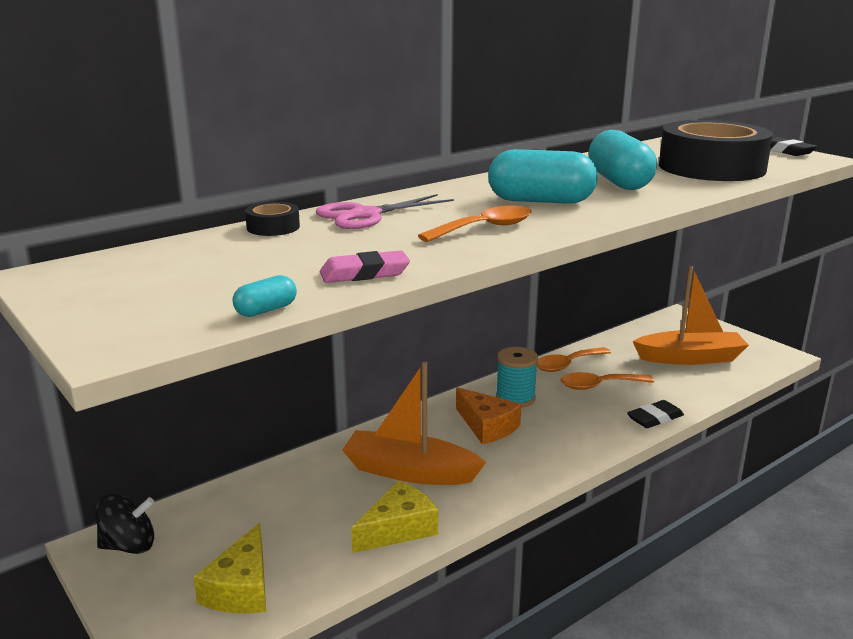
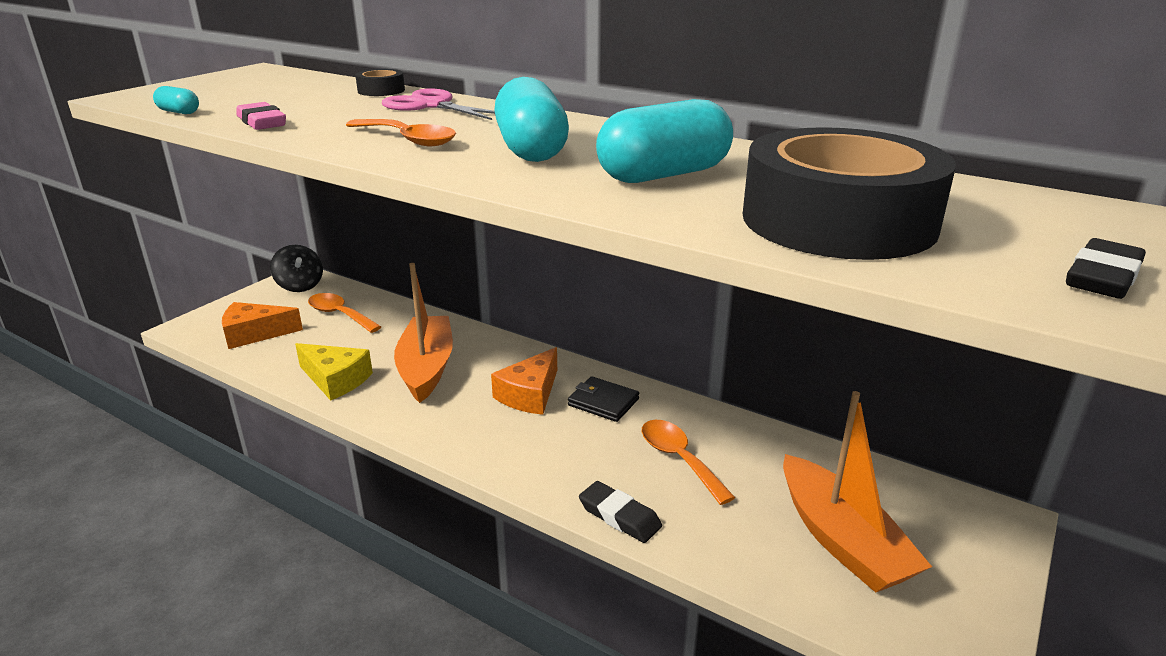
camera: 70 degrees right, 5 degrees up
yellow cheese [193,523,266,613] -> orange cheese [222,302,303,349]
turquoise spool [496,347,538,408] -> black wallet [568,376,639,422]
orange spoon [537,347,611,372] -> orange spoon moved to [308,293,382,333]

